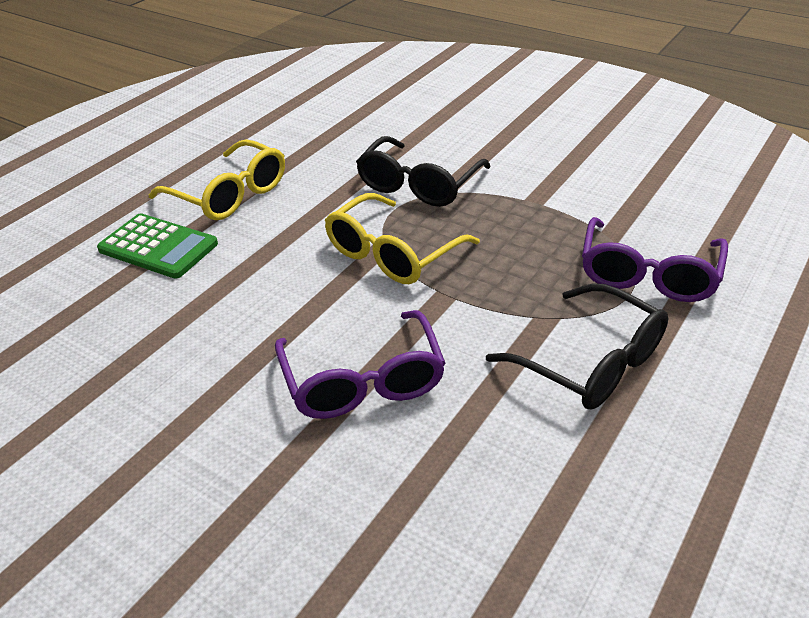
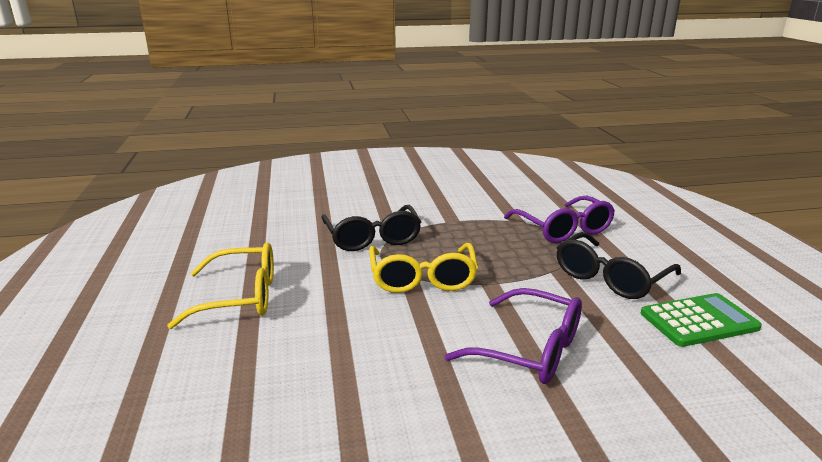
camera: 45 degrees left, 15 degrees down
green calculator [97,213,218,279] -> green calculator moved to [641,293,762,347]
black glasses [486,283,669,409] -> black glasses turned 135 degrees clockwise [557,232,681,299]

